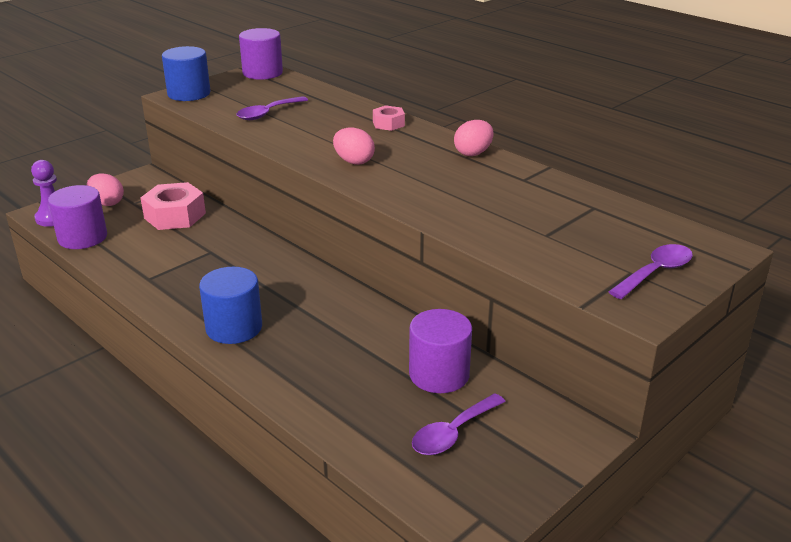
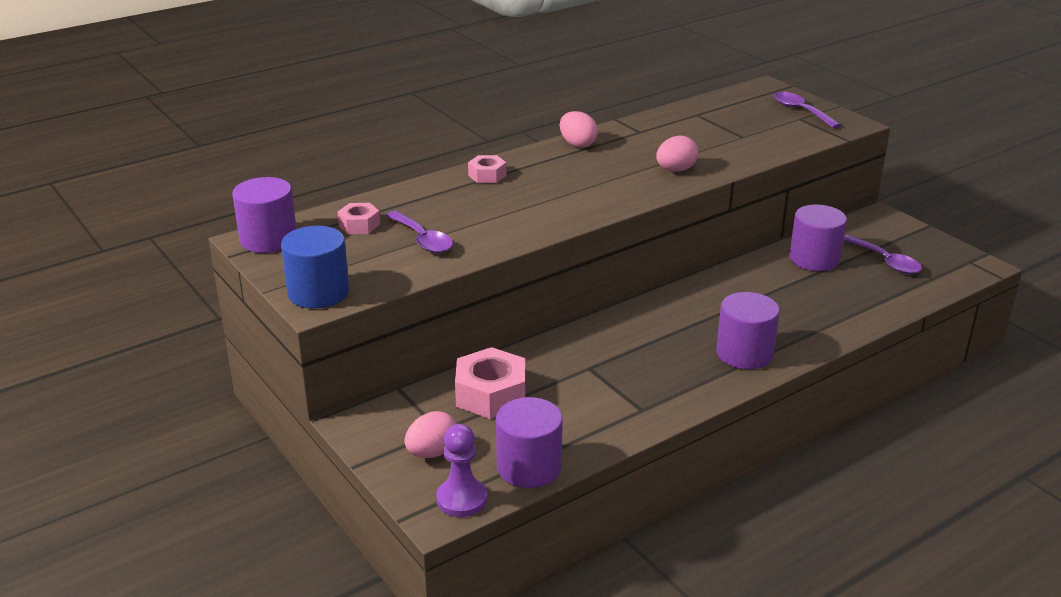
camera: 80 degrees left, 0 degrees up
blue cylinder [199,267,262,344] -> purple cylinder [716,292,780,369]
pink egg [333,127,375,165] -> pink egg moved to [656,136,698,172]
none -> pink nut [338,203,380,234]

